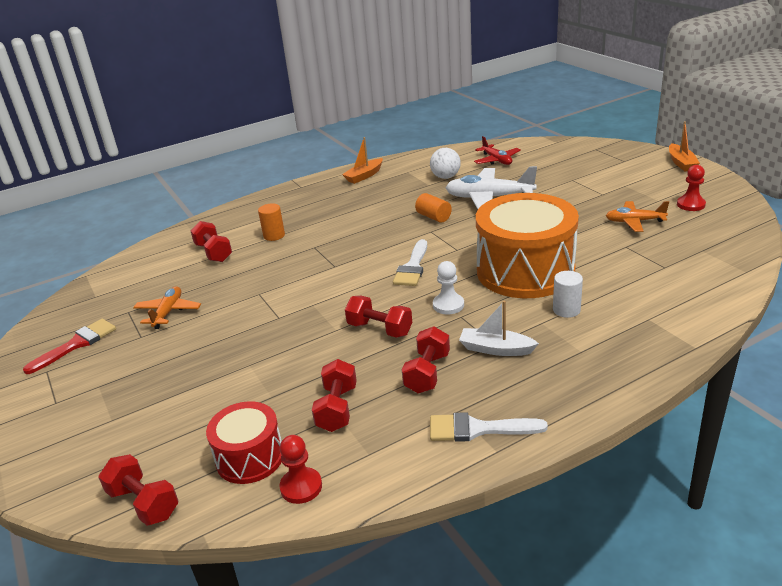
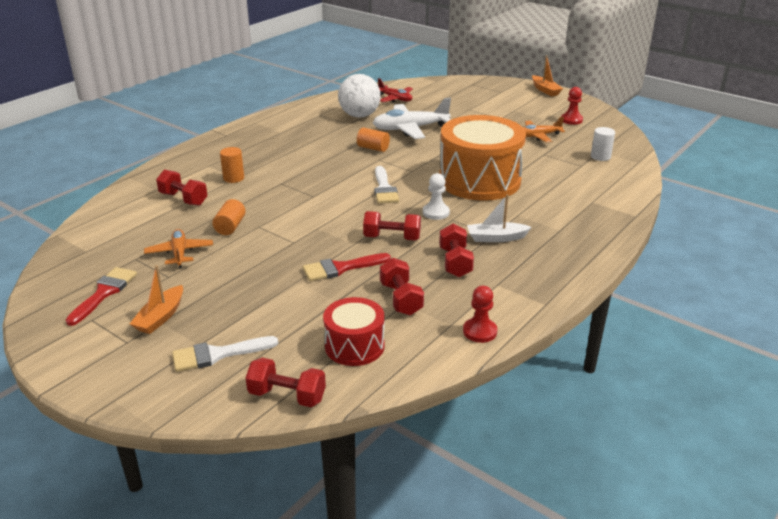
camera: 25 degrees left, 0 degrees up
red pawn [279,435,322,504] -> red pawn moved to [463,286,497,343]
orange boat [342,137,383,184] -> orange boat moved to [130,265,183,334]
white ball [430,148,461,179] -> white ball [338,74,381,118], size x1.52
white brush [430,412,548,442] -> white brush moved to [172,336,278,372]
white cylinder [553,271,583,318] -> white cylinder moved to [591,127,615,161]
none -> orange cylinder [212,199,246,235]
none -> red brush [303,253,391,281]

